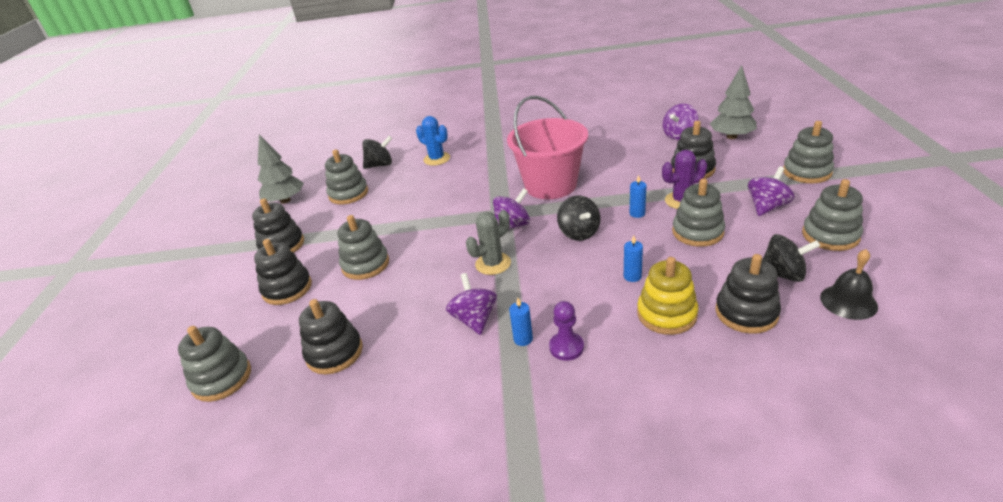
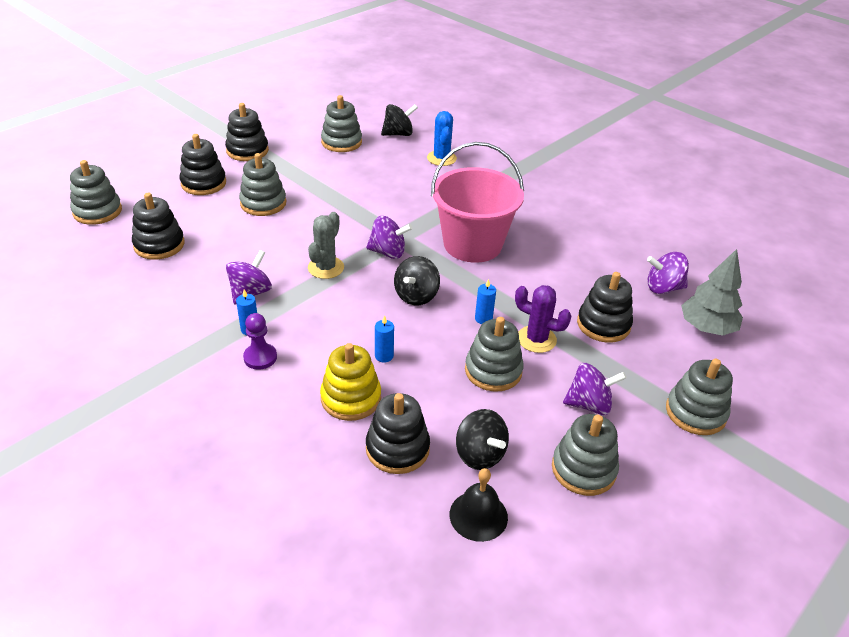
camera: 40 degrees right, 5 degrees up
grey tree [258,134,304,204] -> none
black spinning top [363,136,392,169] -> black spinning top turned 45 degrees counterclockwise [381,104,418,136]
grey cactus [466,210,511,275] -> grey cactus turned 75 degrees counterclockwise [308,212,344,279]

